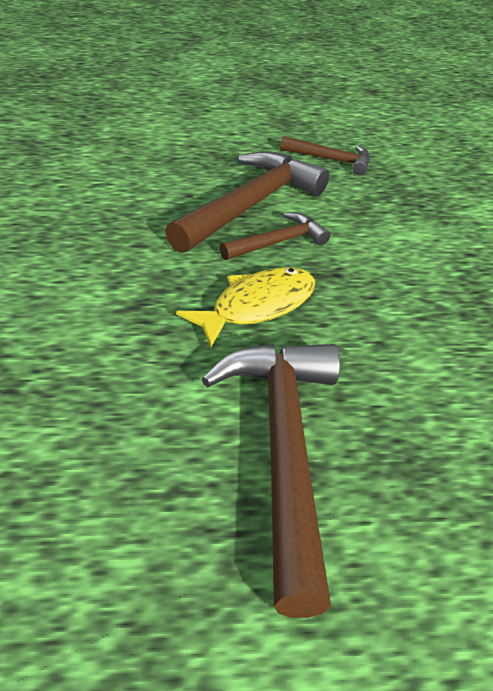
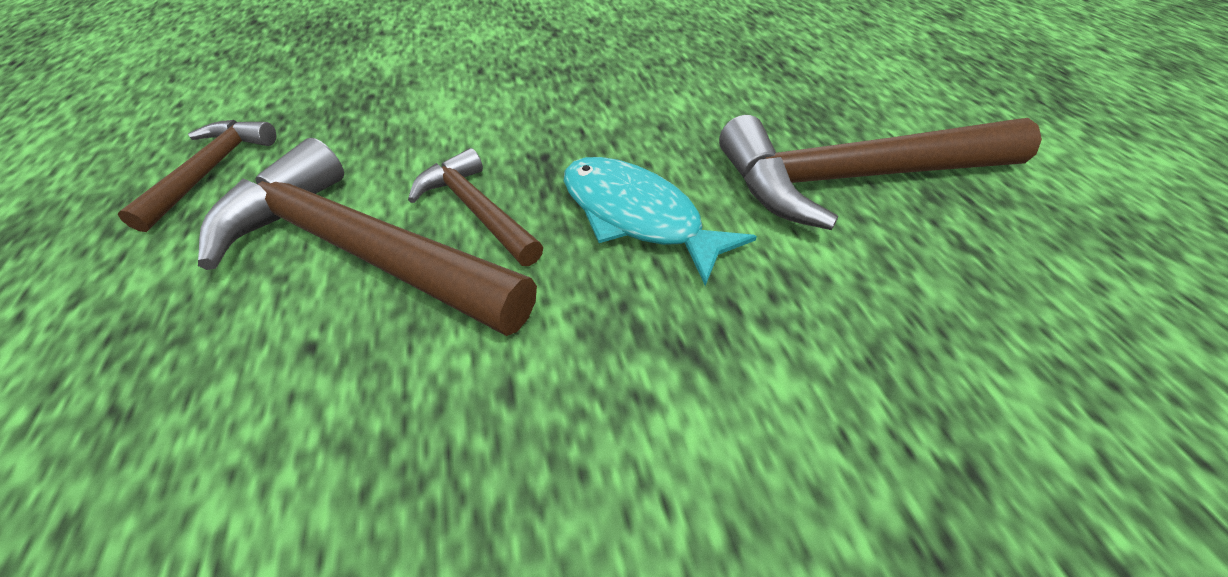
camera: 95 degrees left, 5 degrees up
yellow fish [176,267,315,348] -> turquoise fish [564,157,757,286]

